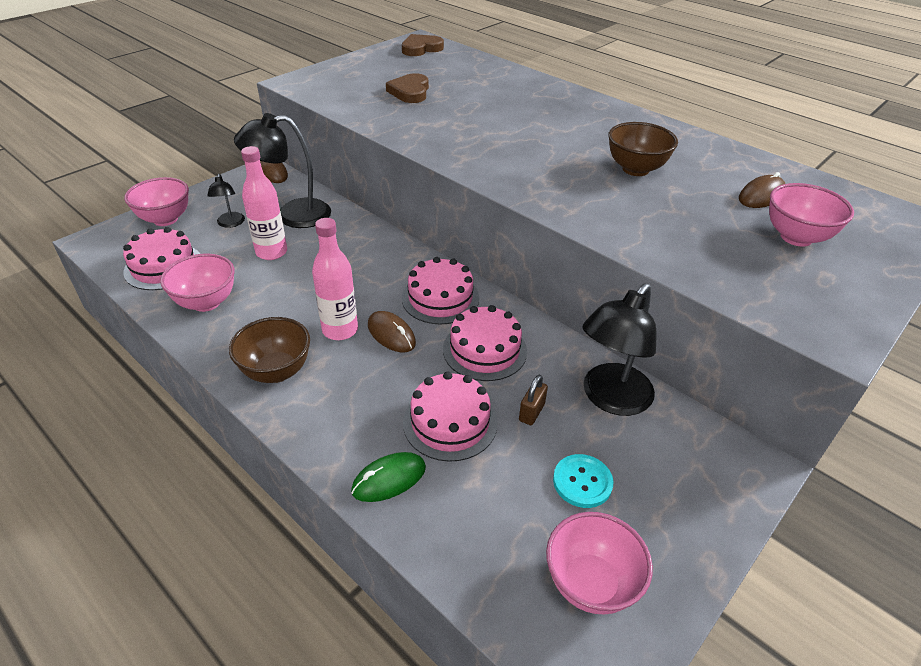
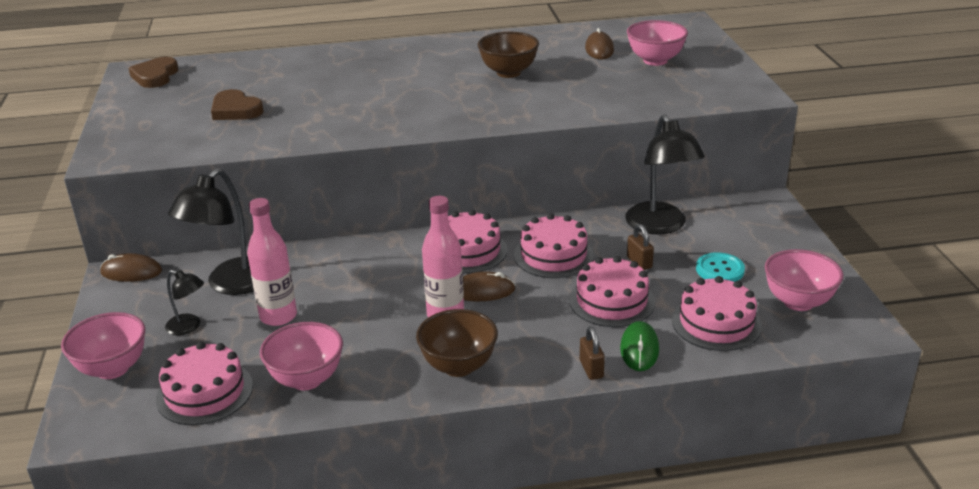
camera: 50 degrees left, 10 degrees down
none -> brown padlock [580,326,605,380]
none -> pink cake [672,276,762,351]

